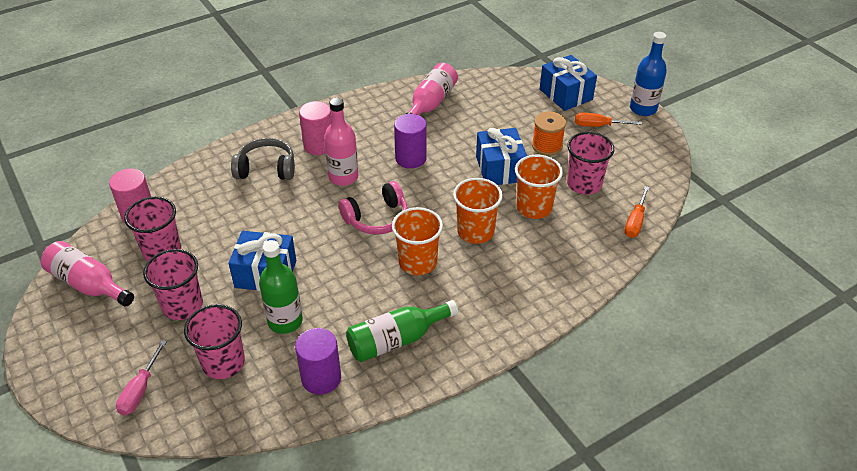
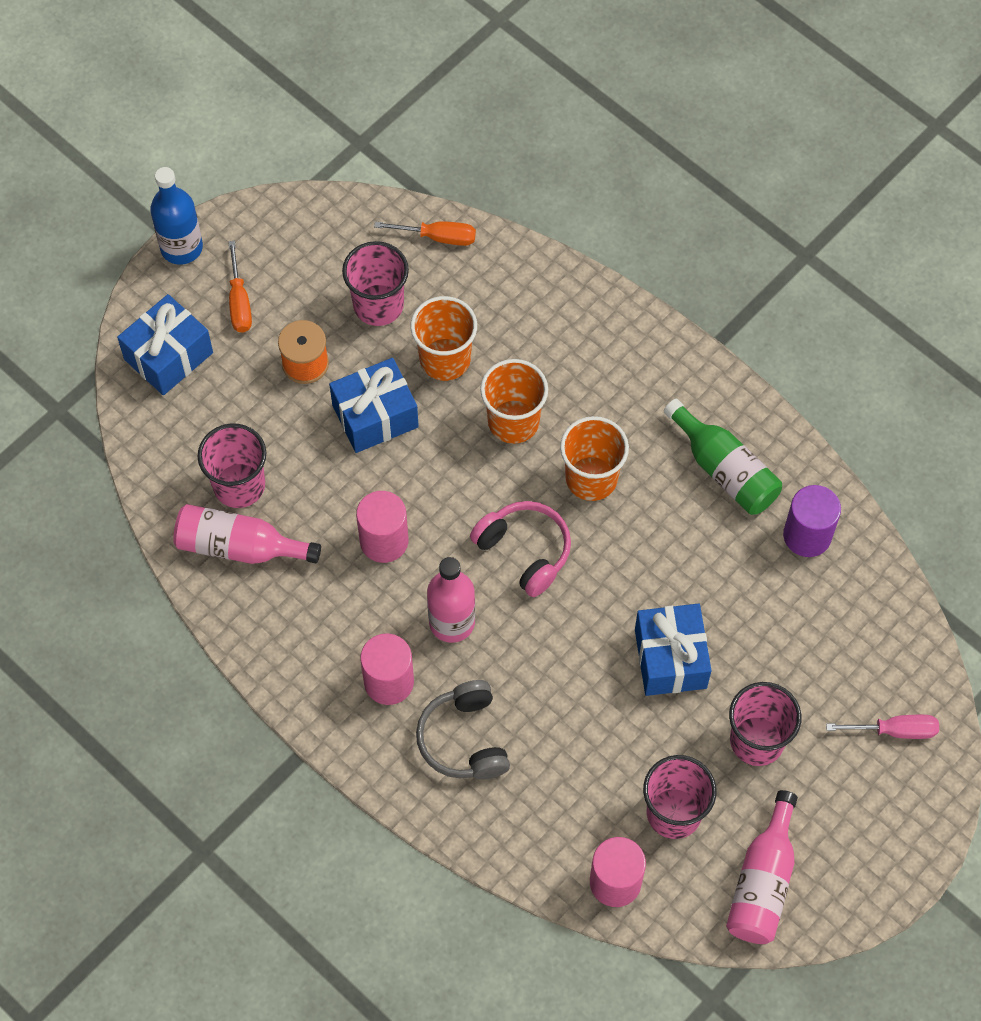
camera: 105 degrees left, 20 degrees up
pink cup [184,304,245,379] -> pink cup moved to [197,423,266,508]
green bottle [259,240,303,334] -> none
purple cylinder [394,114,427,168] -> pink cylinder [356,491,408,563]

